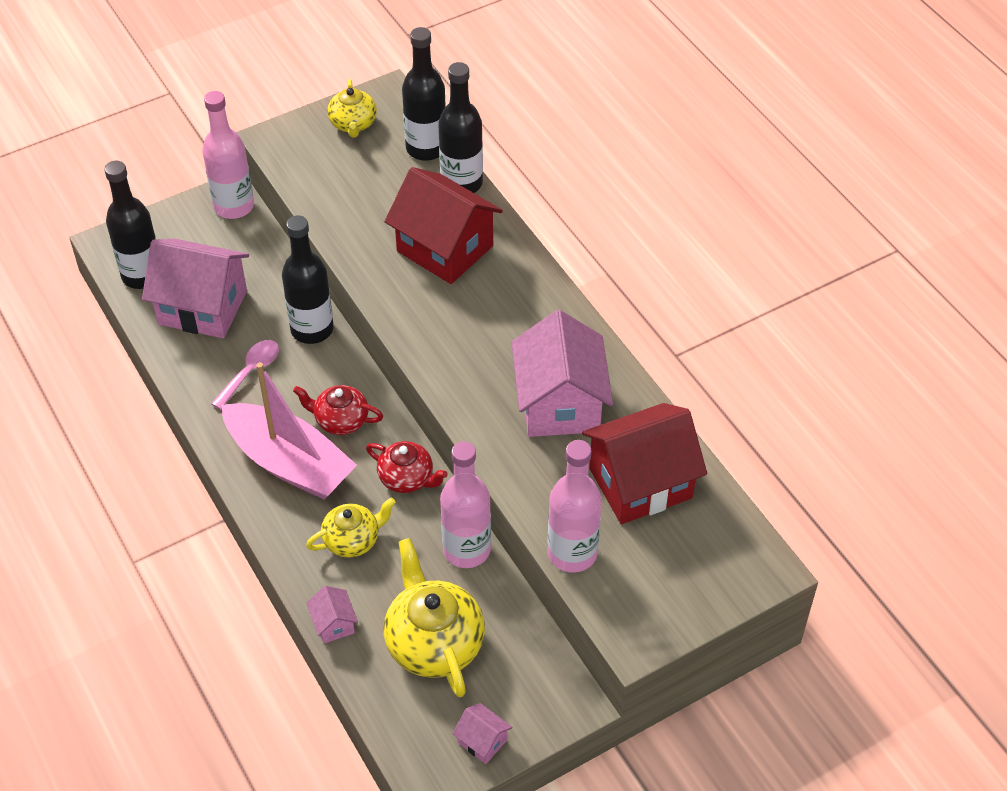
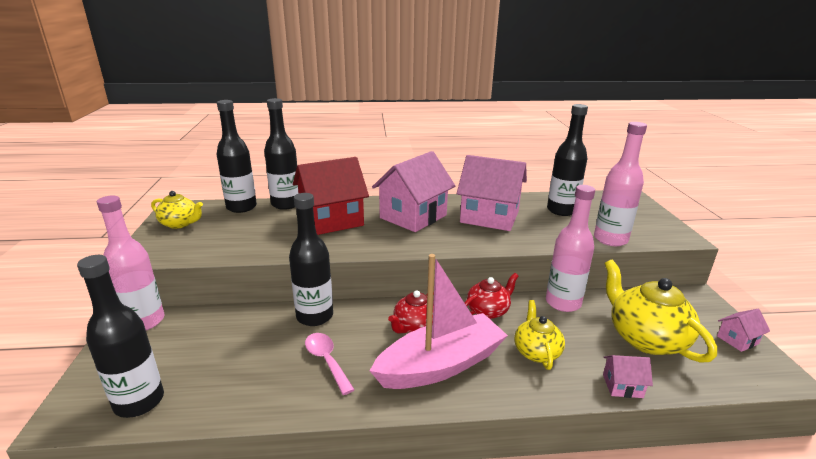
camera: 65 degrees left, 25 degrees down
pink house [142,239,249,338] -> pink house moved to [372,151,455,232]
yellow teapot [384,538,485,697] -> yellow teapot turned 60 degrees clockwise [604,260,717,363]
red house [582,403,707,524] -> black bottle [547,104,588,216]

